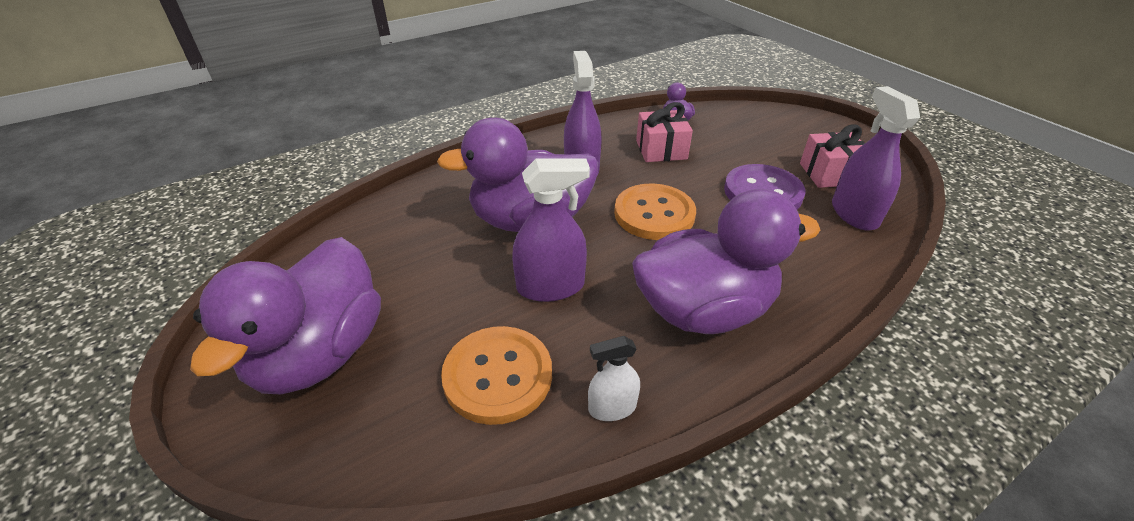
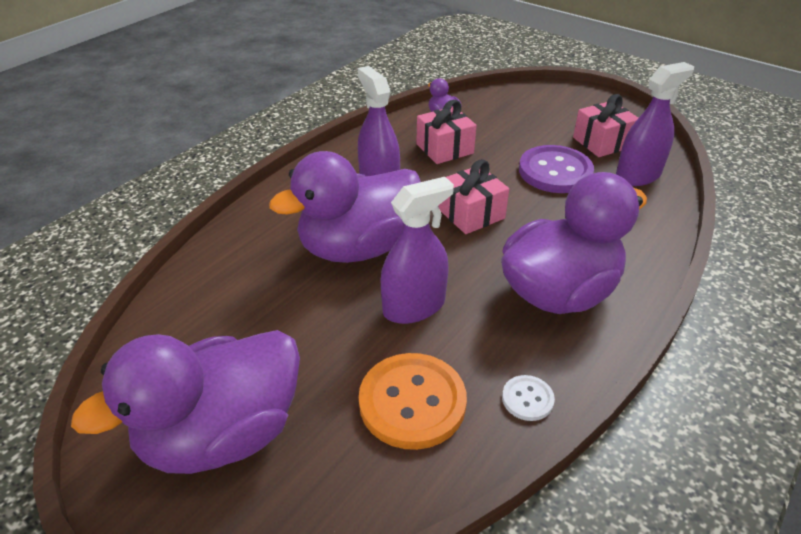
camera: 20 degrees left, 0 degrees up
purple duck [190,237,381,394] -> purple duck turned 60 degrees clockwise [71,330,300,474]
white spray bottle [588,336,640,421] -> white button [502,375,555,421]
orange button [614,183,696,240] -> pink gift [438,159,509,234]
purple spray bottle [832,86,920,230] -> purple spray bottle turned 90 degrees clockwise [616,62,694,186]

